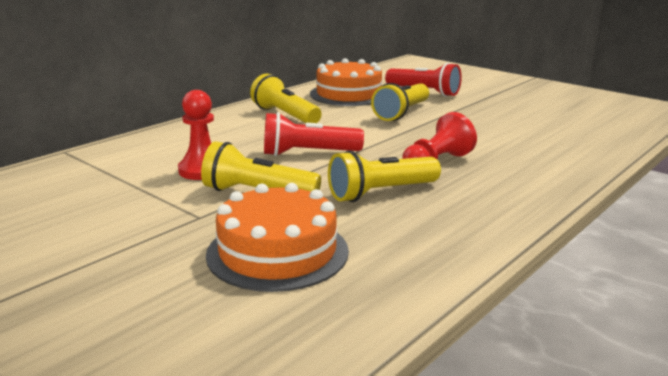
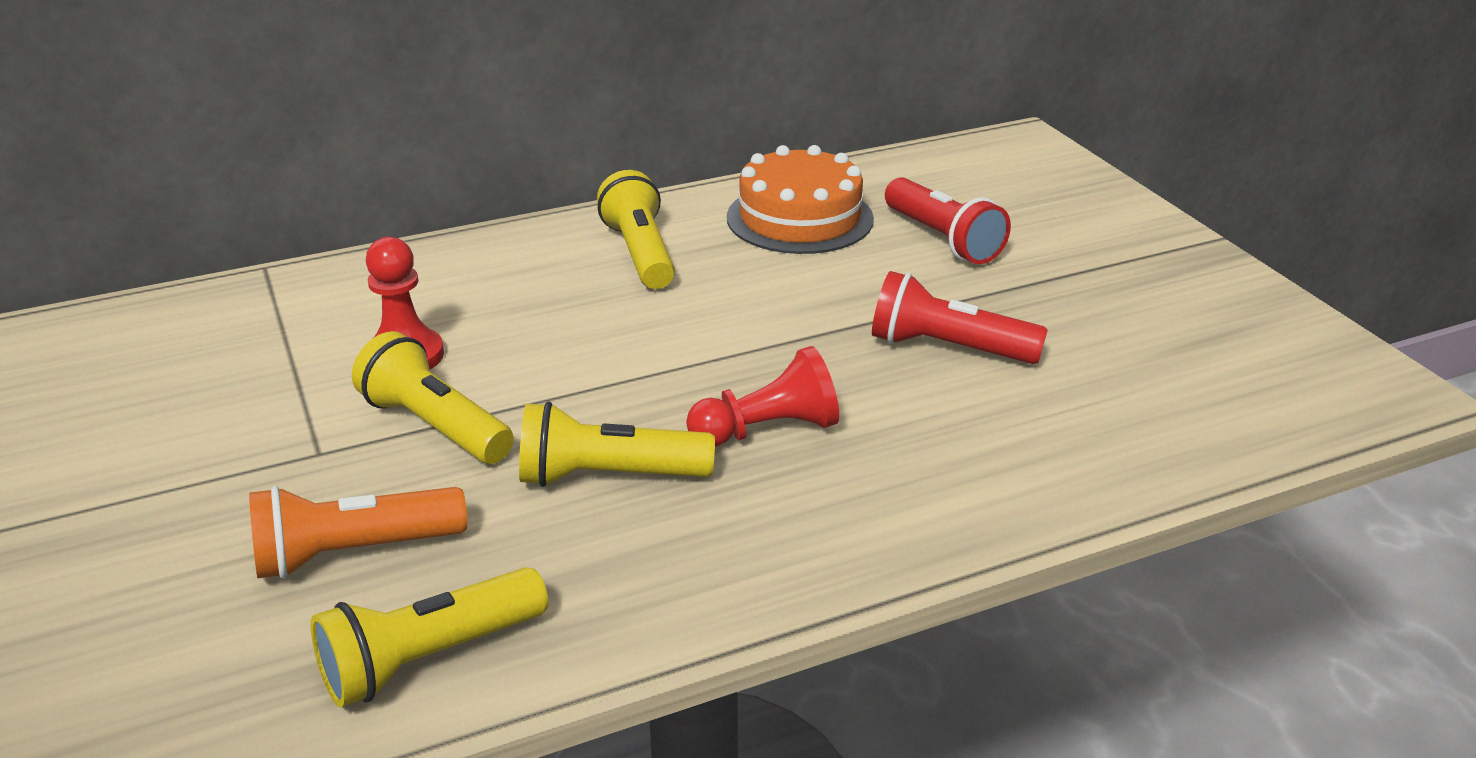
camera: 25 degrees right, 10 degrees up
orange cake [206,183,349,292] -> orange flashlight [249,486,467,579]
red flashlight [264,112,364,156] -> red flashlight moved to [872,271,1048,364]
yellow flashlight [371,83,429,121] -> yellow flashlight moved to [311,567,548,708]

